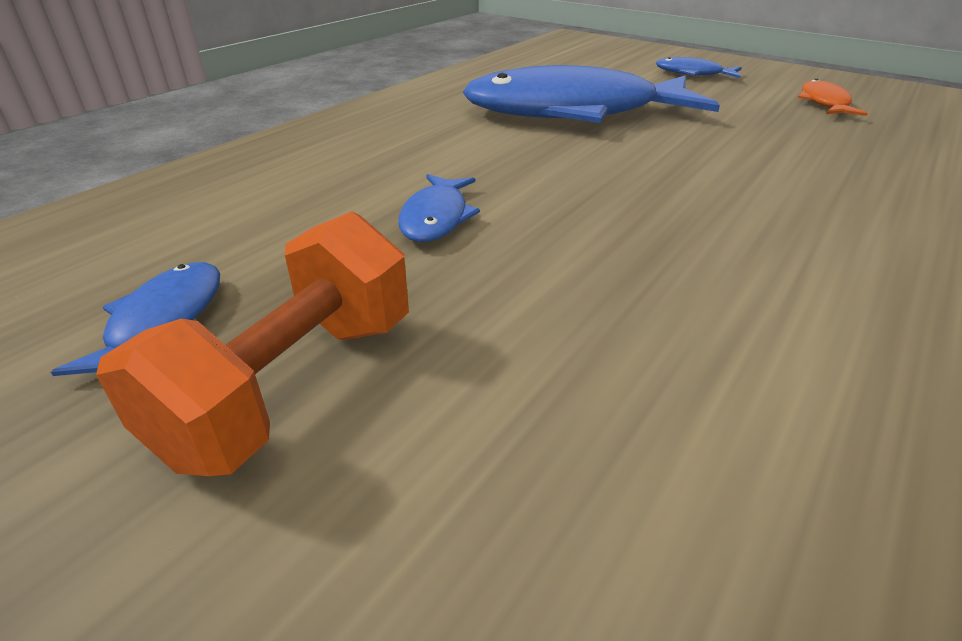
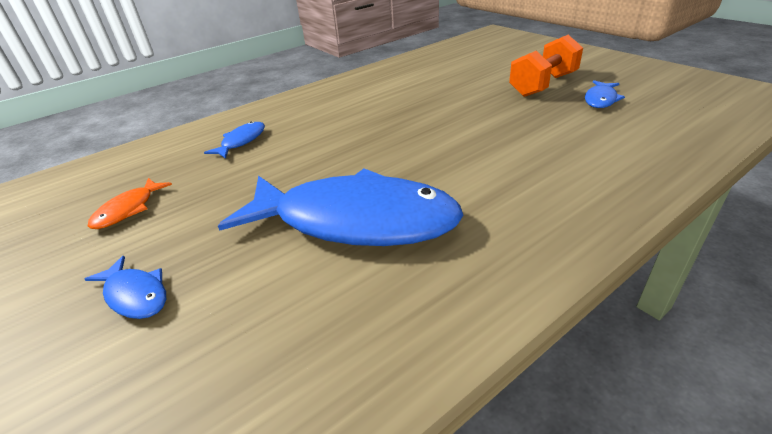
camera: 160 degrees left, 0 degrees up
blue fish [398,174,480,242] -> blue fish moved to [204,121,265,159]

